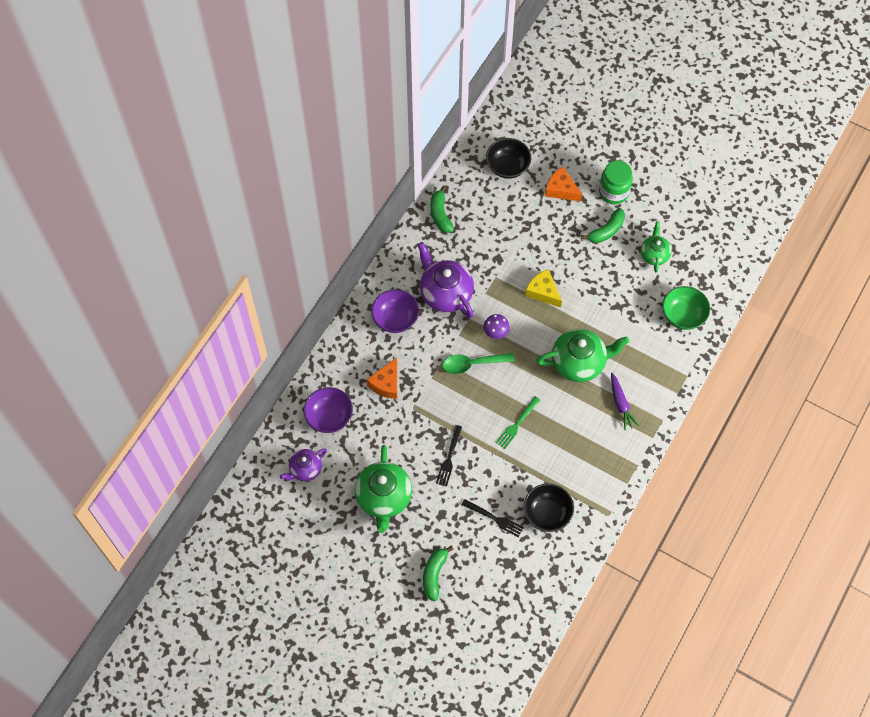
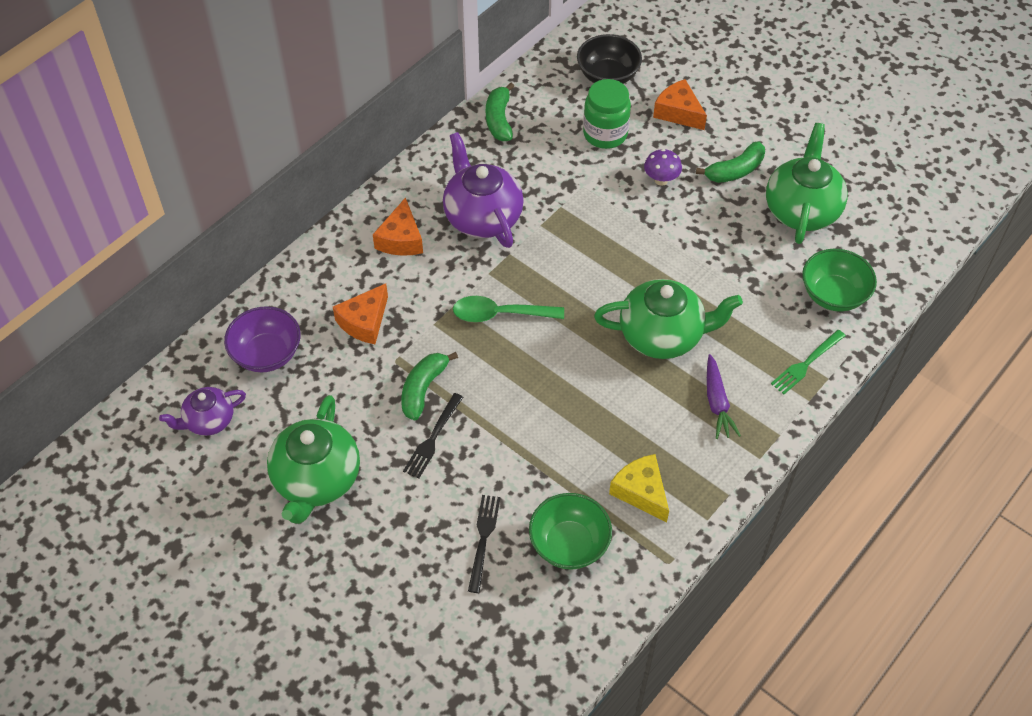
camera: 10 degrees right, 10 degrees down
purple bowl [371,289,419,333] -> orange cheese [373,197,423,256]
green banana [423,546,453,601] -> green banana moved to [401,352,458,420]
black fork [462,499,524,537] -> black fork turned 120 degrees counterclockwise [468,495,500,593]
purple mushroom [483,314,510,339] -> purple mushroom moved to [644,149,682,186]
green fork [496,396,540,449] -> green fork moved to [771,330,846,394]
black bowl [524,483,574,532] -> green bowl [529,493,612,569]
yellow cheese [525,269,562,308] -> yellow cheese moved to [609,454,669,523]
green jar [599,161,633,204] -> green jar moved to [583,79,631,149]
green teapot [641,222,672,273] -> green teapot [766,123,848,244], size x1.72

